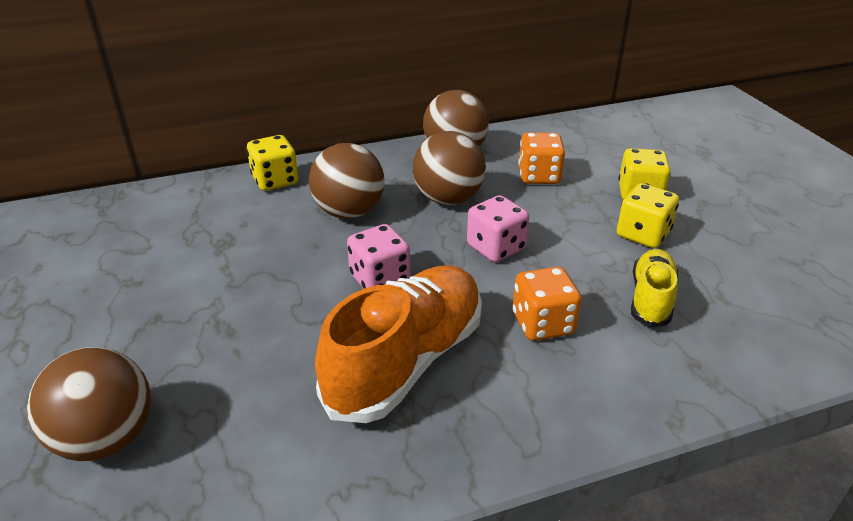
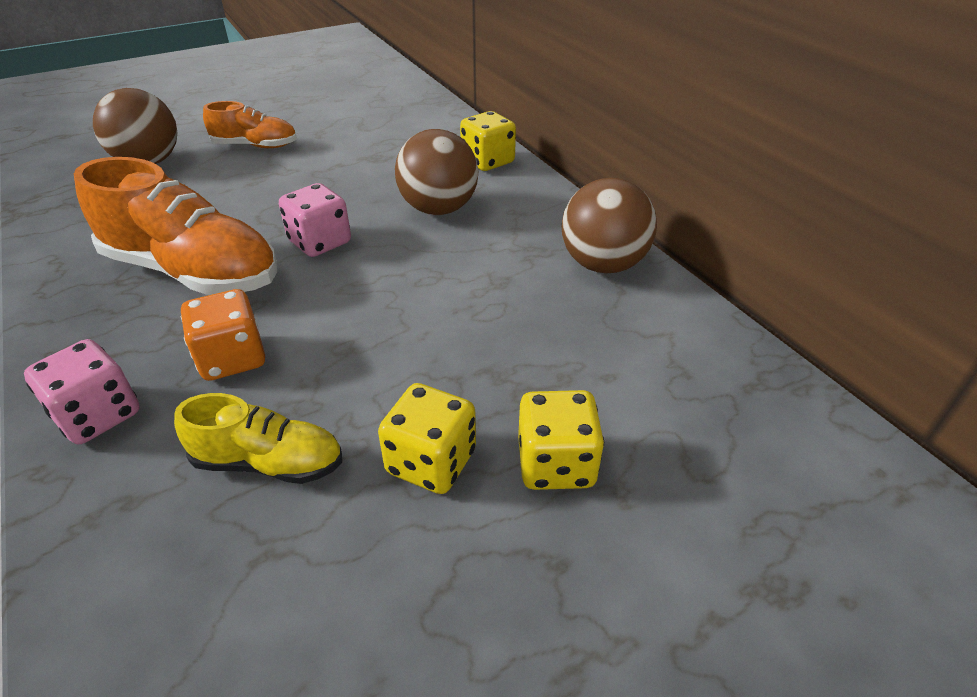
camera: 80 degrees right, 5 degrees up
brown ball [413,131,486,205] -> none
pink dice [467,195,529,262] -> pink dice moved to [24,339,140,444]
orange dice [518,133,565,184] -> none
none -> orange shoe [203,101,297,148]

